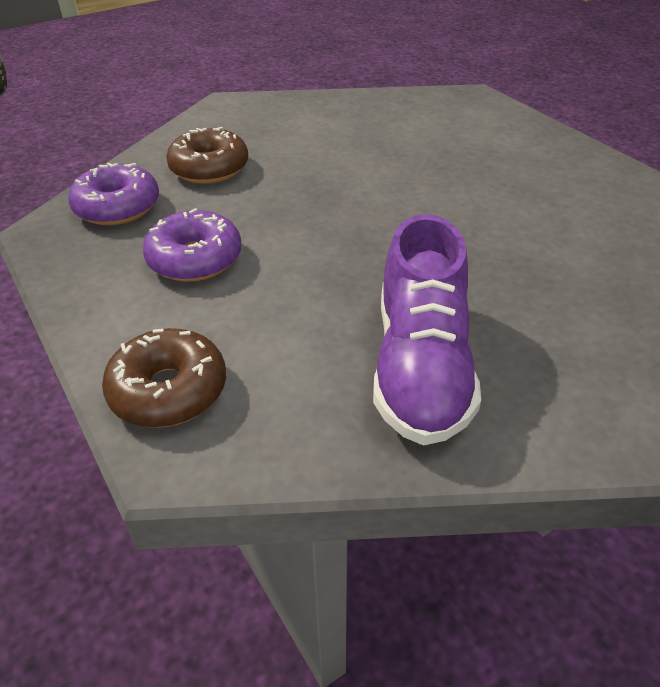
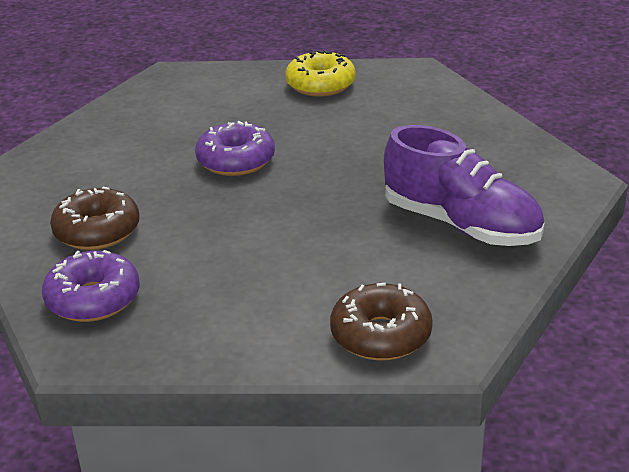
camera: 55 degrees left, 10 degrees down
purple donut [143,208,242,282] -> purple donut moved to [195,121,275,176]
none -> yellow donut [285,50,356,97]

